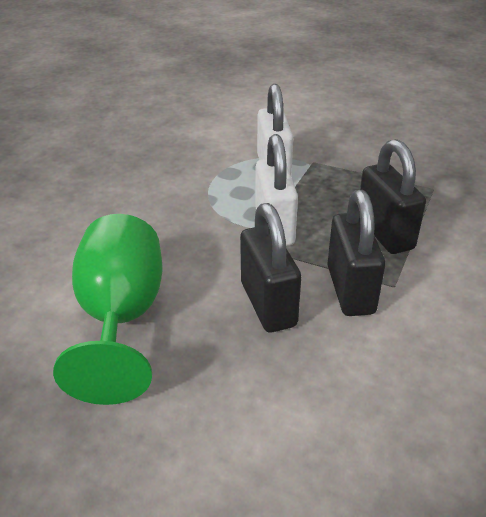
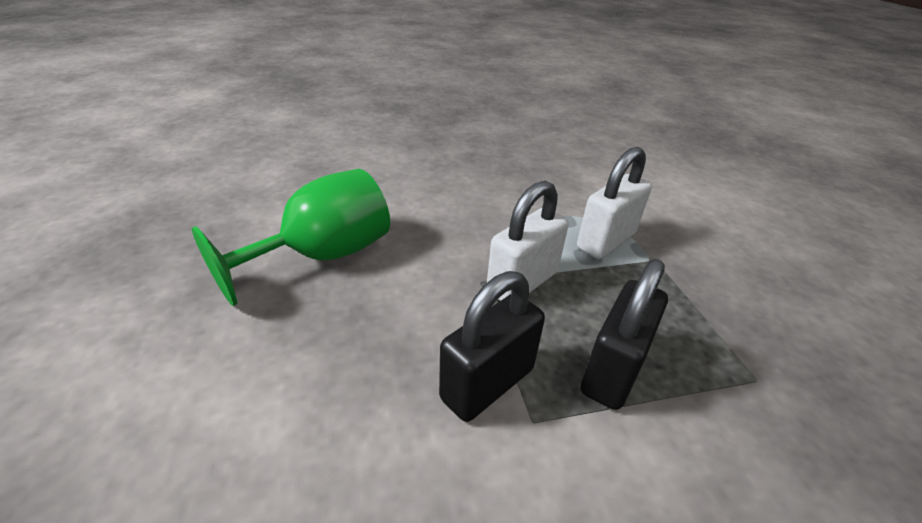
camera: 50 degrees right, 0 degrees up
black padlock [240,203,301,333] -> none

